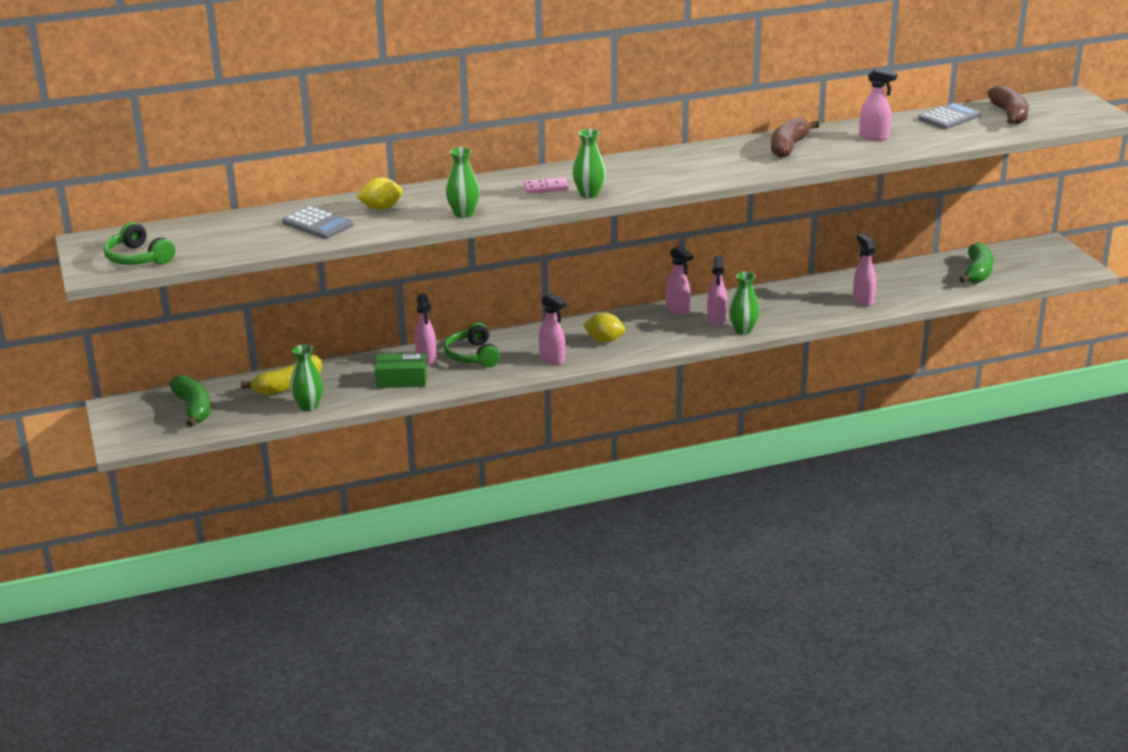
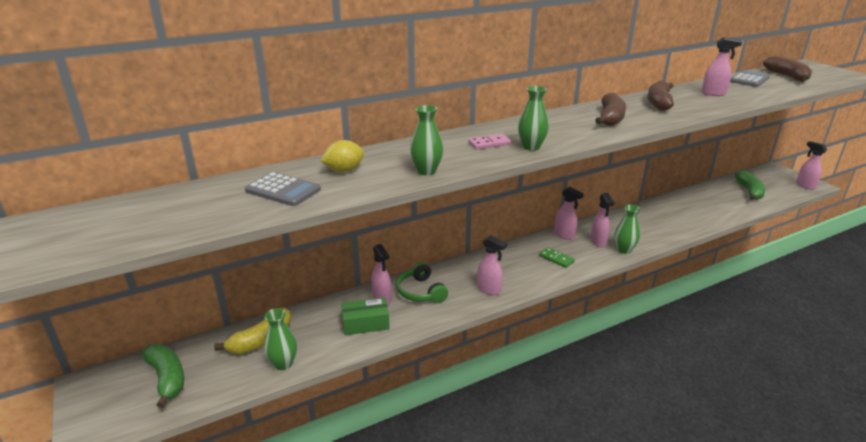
camera: 10 degrees left, 0 degrees up
green headphones [103,222,175,265] -> none
yellow lemon [583,313,625,343] -> none
pink spray bottle [853,234,876,306] -> pink spray bottle moved to [796,141,827,190]
none -> green domino [539,247,575,268]
none -> brown banana [595,93,626,126]

